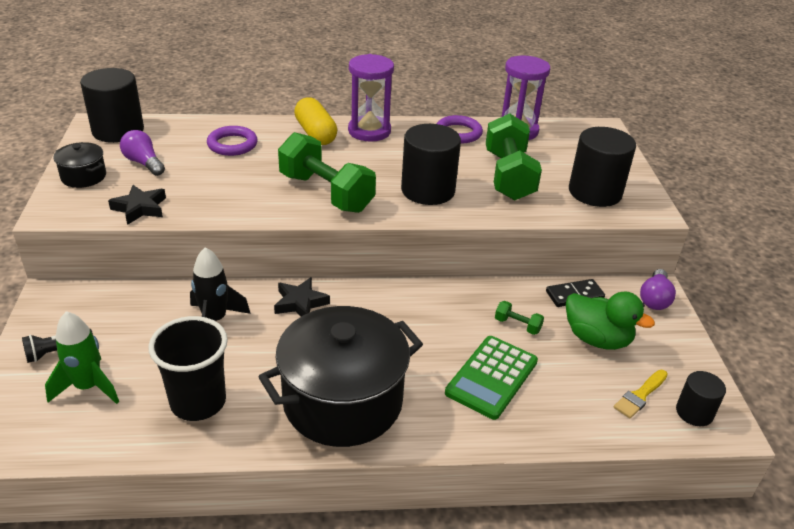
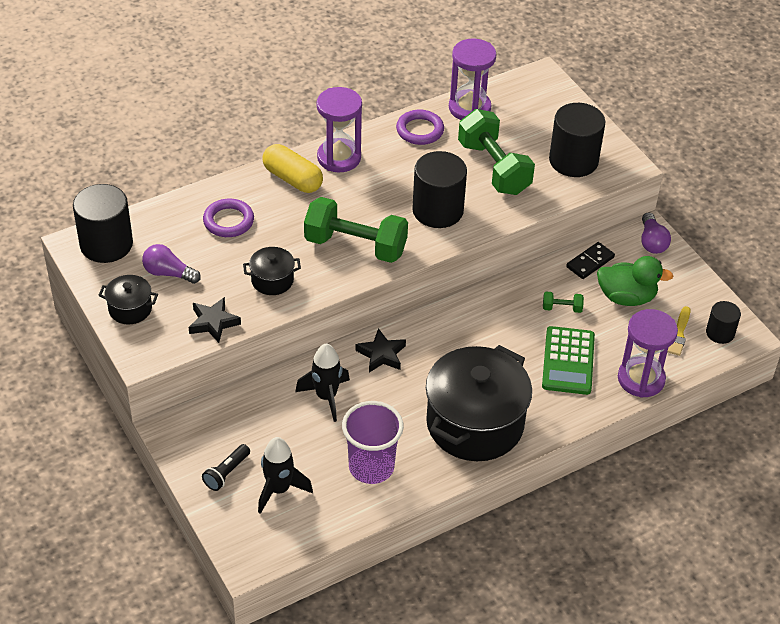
camera: 25 degrees left, 10 degrees up
green rocket [45,311,119,404] -> black rocket [258,437,313,514]
black cup [149,316,228,421] -> purple cup [342,401,404,484]
none -> black pot [243,247,301,295]
none -> purple hourglass [618,309,678,398]

